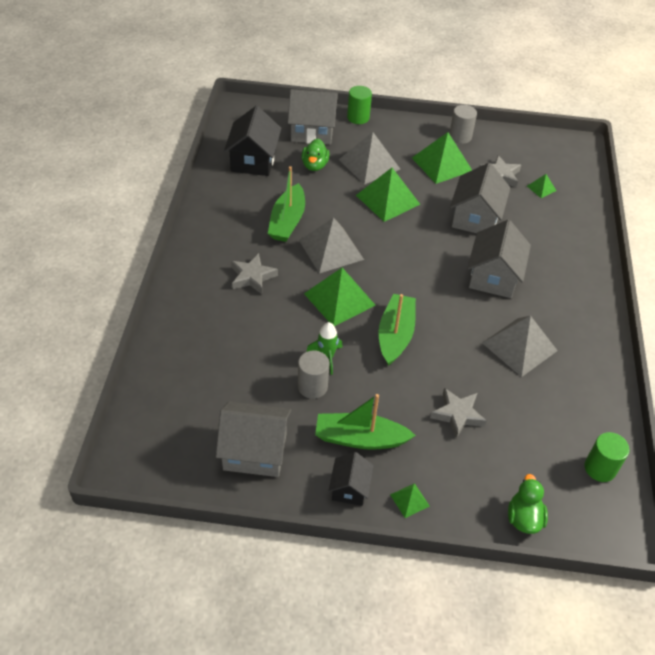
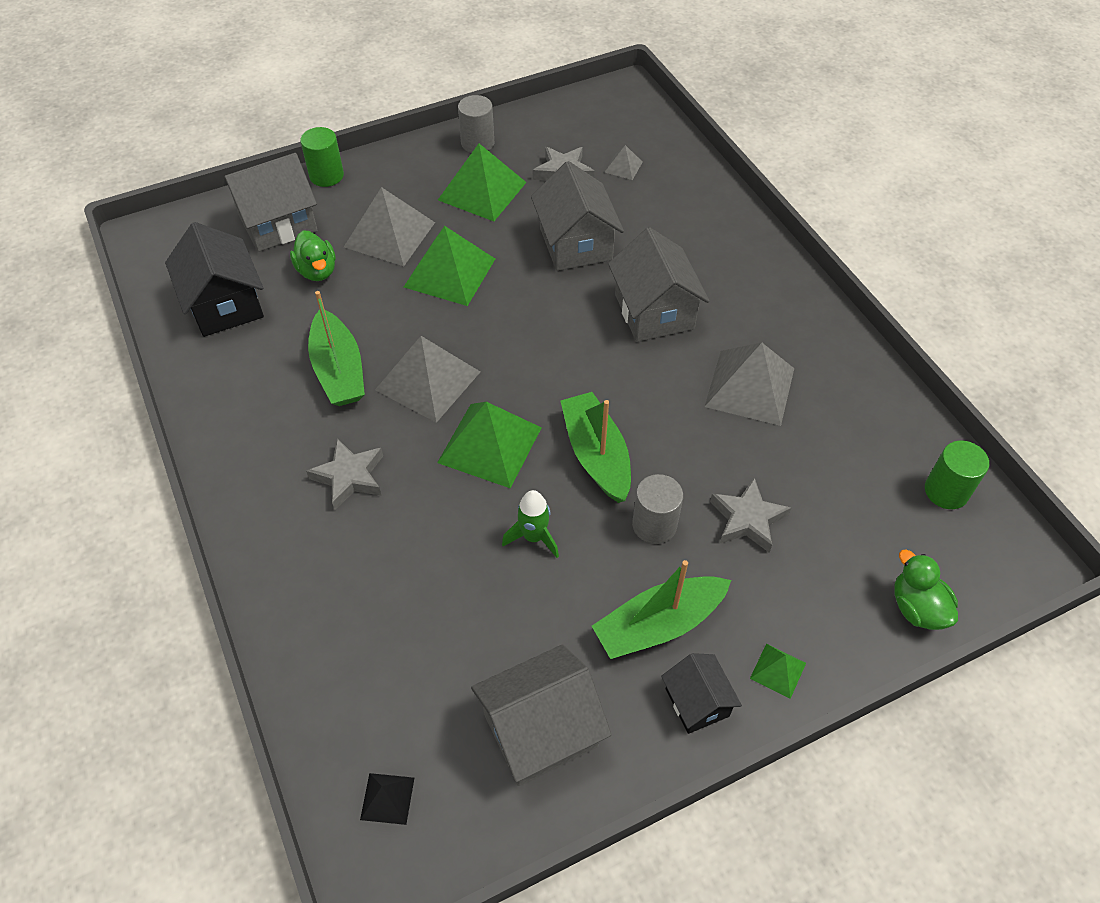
camera: 30 degrees left, 5 degrees up
grey cylinder [298,350,329,399] -> grey cylinder moved to [632,474,683,544]
green pyramid [527,174,556,198] -> grey pyramid [605,145,643,180]
none -> black pyramid [360,773,414,825]

